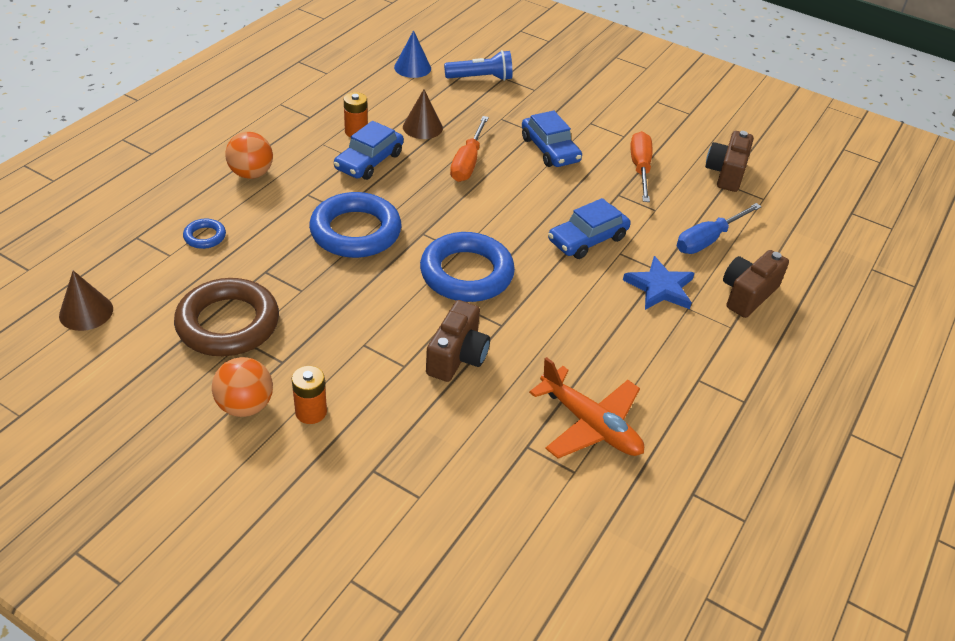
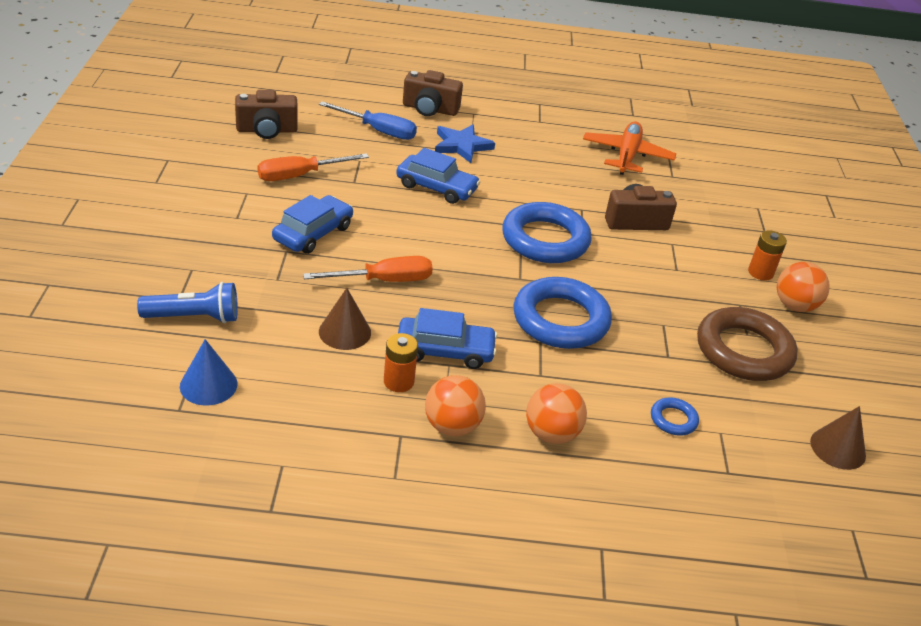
camera: 120 degrees left, 5 degrees down
blue flashlight [444,50,512,81] -> blue flashlight turned 120 degrees clockwise [137,282,238,323]
none -> orange ball [425,375,486,436]

